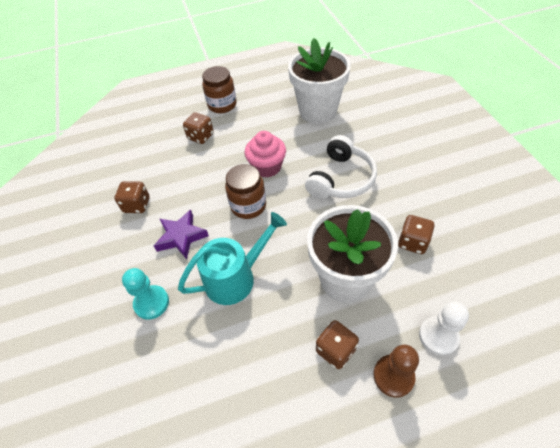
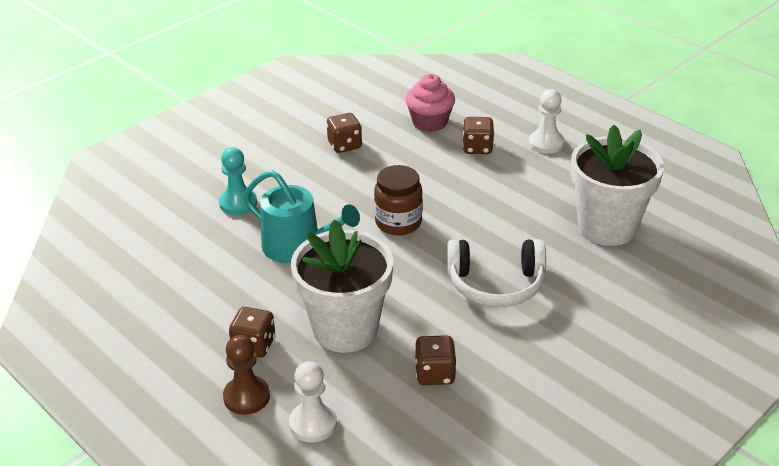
camera: 60 degrees right, 15 degrees down
purple star [154,210,209,259] -> none
brown jar [202,66,236,113] -> white pawn [529,89,564,154]
pink cupcake [245,131,286,178] -> pink cupcake moved to [405,74,455,132]

